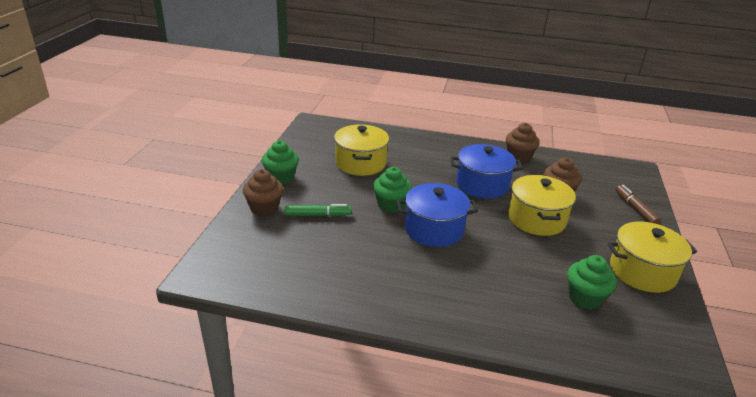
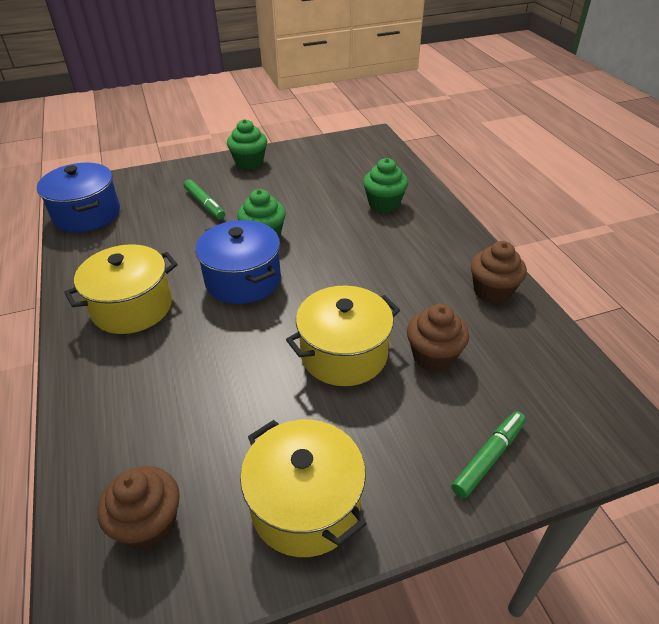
camera: 60 degrees right, 10 degrees up
brown cupcake [243,169,283,216] -> brown cupcake moved to [97,466,180,550]
yellow pot [334,125,389,176] -> yellow pot moved to [64,244,178,334]
blue pot [450,144,523,199] -> blue pot moved to [37,163,120,232]
green cupcake [567,255,617,310] -> green cupcake moved to [363,158,408,213]
brown marker [615,185,661,224] -> green marker [451,411,526,498]

